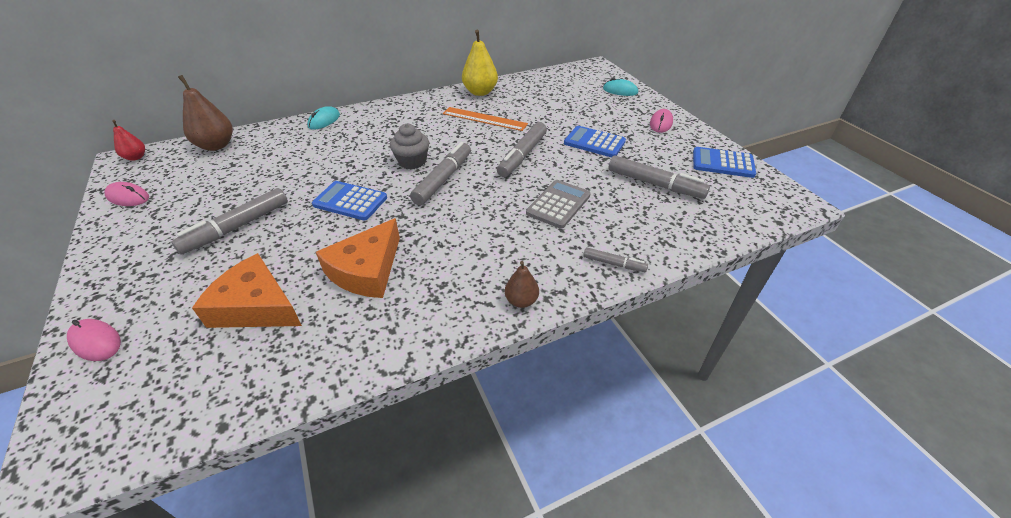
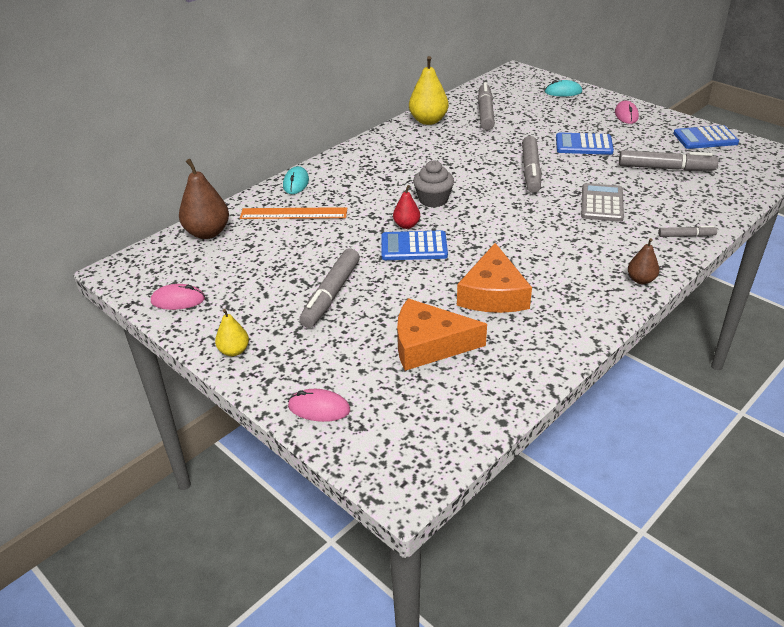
camera: 20 degrees left, 5 degrees down
red pear [112,120,145,161] -> red pear moved to [393,185,420,229]
grey marker [410,142,471,205] -> grey marker moved to [478,82,495,130]
orange ruler [443,107,528,131] -> orange ruler moved to [240,207,347,219]
none -> yellow pear [215,309,249,356]

